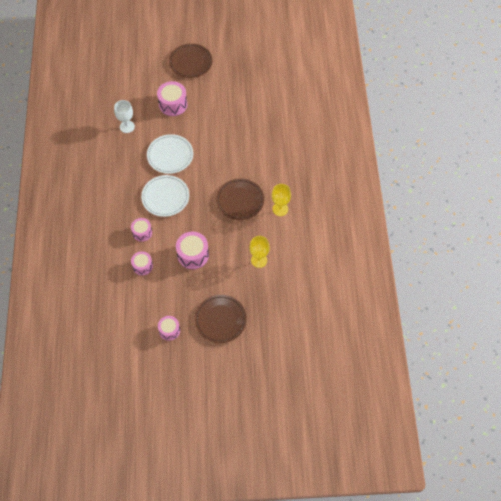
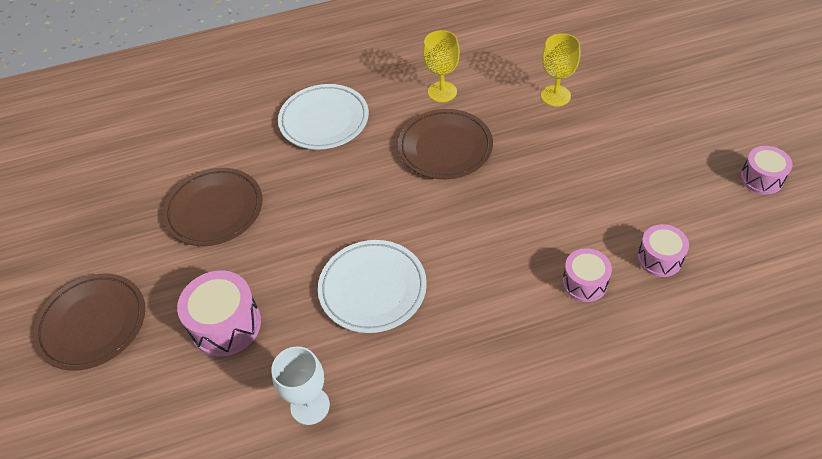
camera: 100 degrees left, 10 degrees down
white plate [141,175,189,217] -> white plate moved to [278,84,369,150]
pink drum [176,232,209,269] -> none
brown plate [195,295,247,343] -> brown plate moved to [163,168,263,246]

